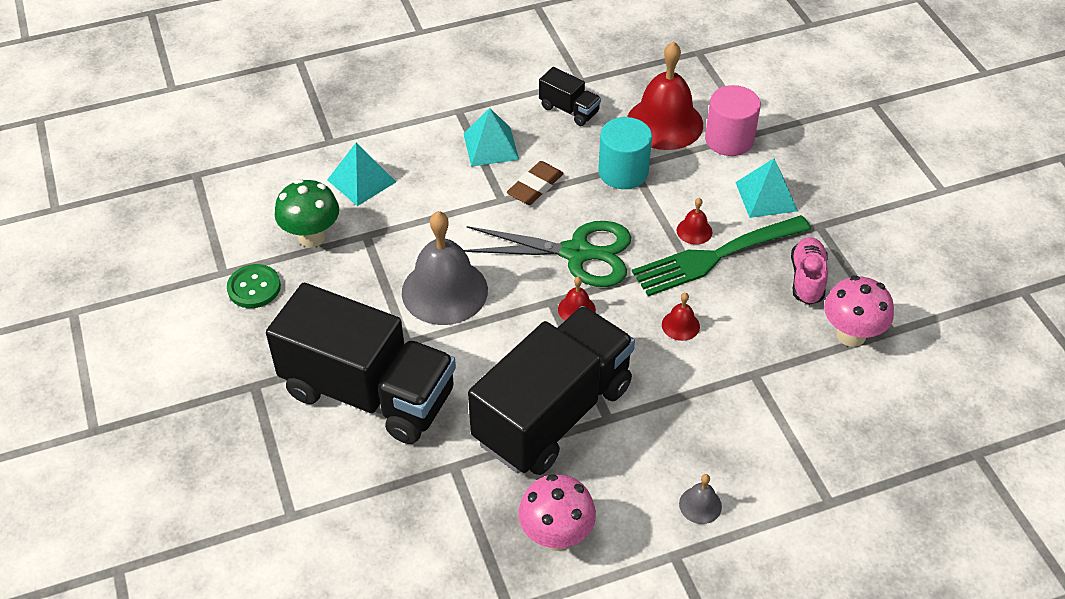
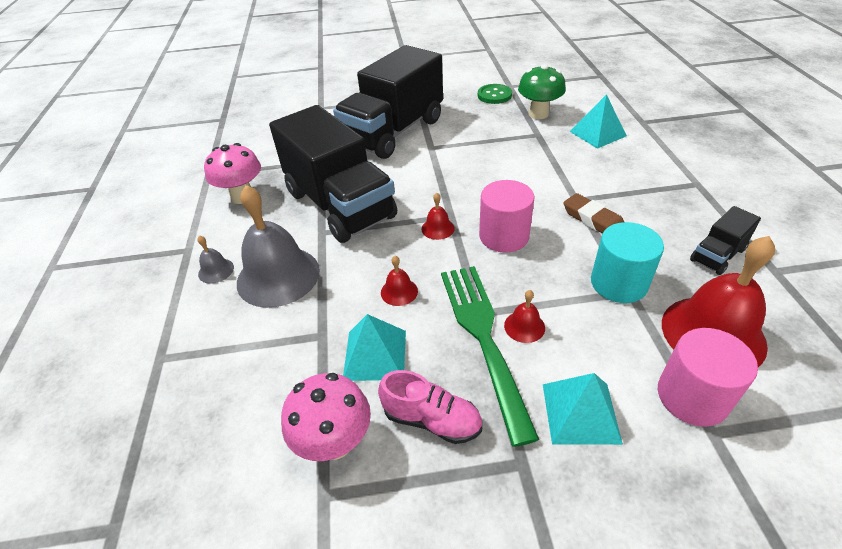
camera: 105 degrees right, 5 degrees down
grey bell [402,211,488,325] -> grey bell moved to [237,185,320,308]
turquoise pyramid [464,108,519,167] -> turquoise pyramid moved to [343,314,406,381]
green scissors [464,221,631,287] -> pink cylinder [479,180,535,253]

